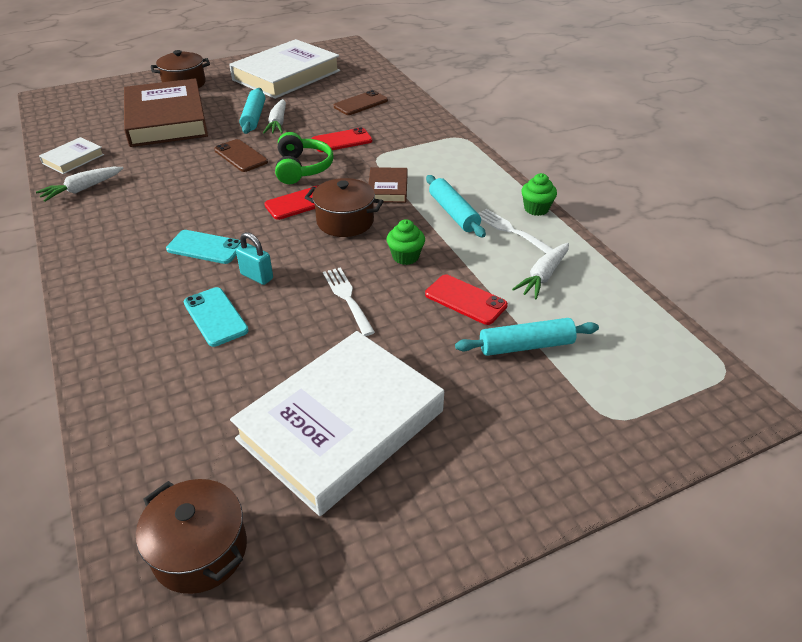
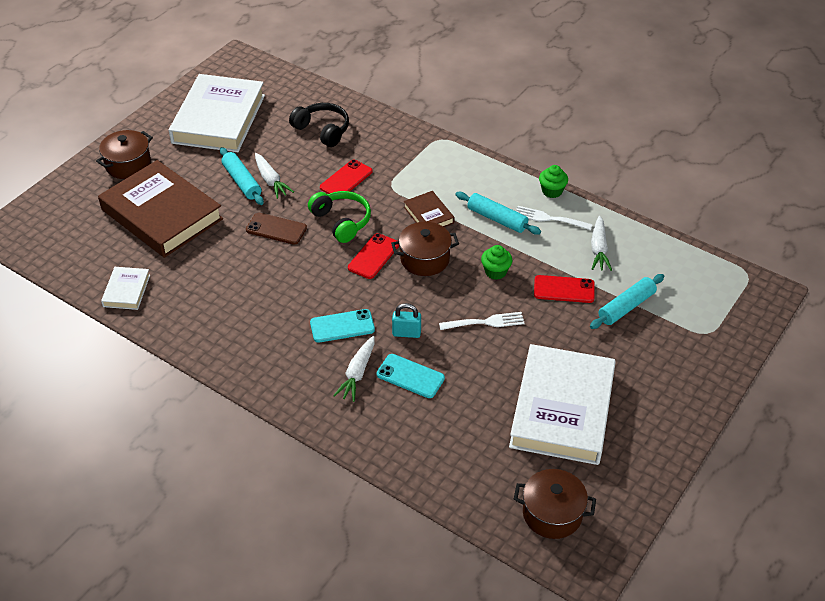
camera: 30 degrees left, 5 degrees up
white carrot [36,167,123,202] -> white carrot moved to [333,336,375,402]
white fork [323,267,375,336] -> white fork turned 135 degrees clockwise [439,312,525,330]
brown phone [334,90,388,115] -> black headphones [289,103,349,147]

